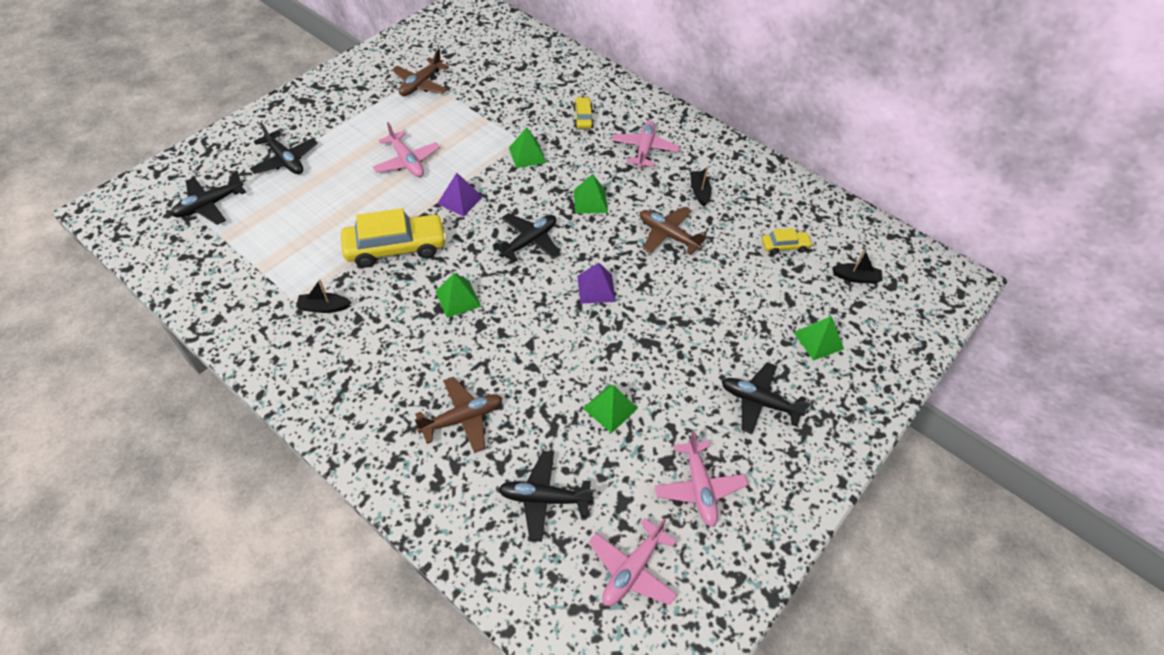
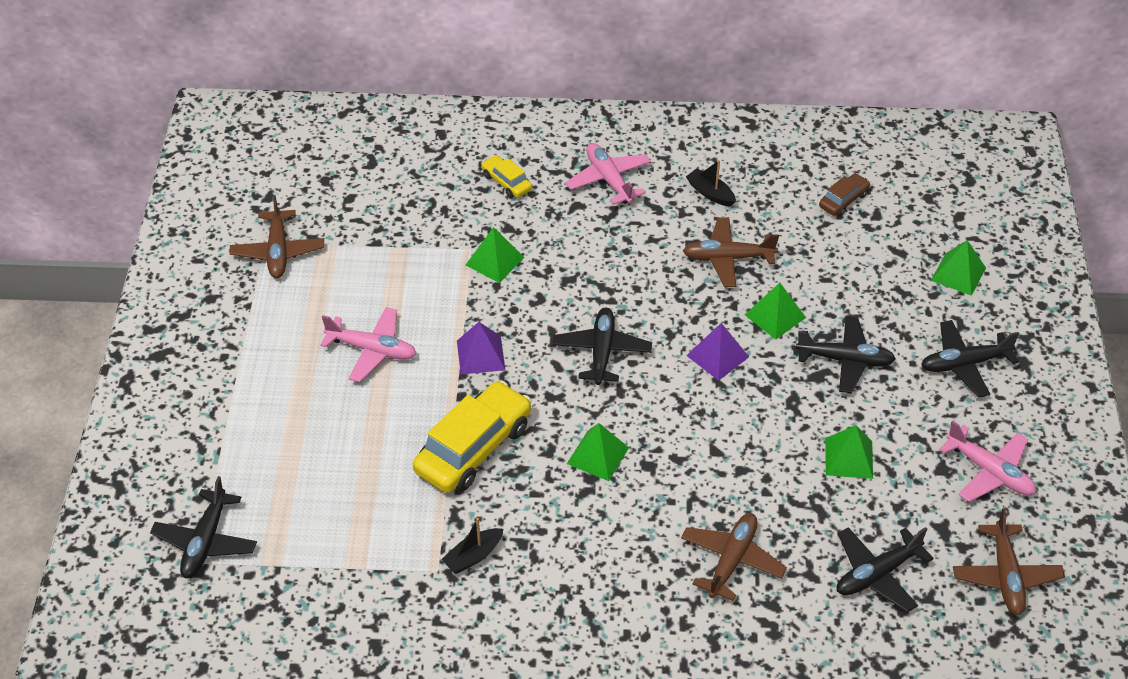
camera: 35 degrees left, 5 degrees down
black plane [250,122,318,174] -> black plane moved to [796,316,896,393]
green pyramid [574,174,608,213] -> green pyramid moved to [745,283,806,340]
pink plane [589,518,677,606] -> brown plane [953,508,1065,615]
yellow car [762,228,813,255] -> brown car [819,173,870,216]
black boat [832,249,882,284] -> none

